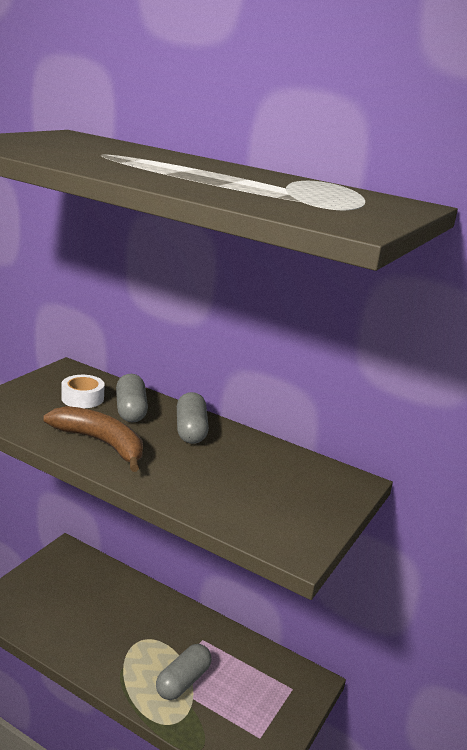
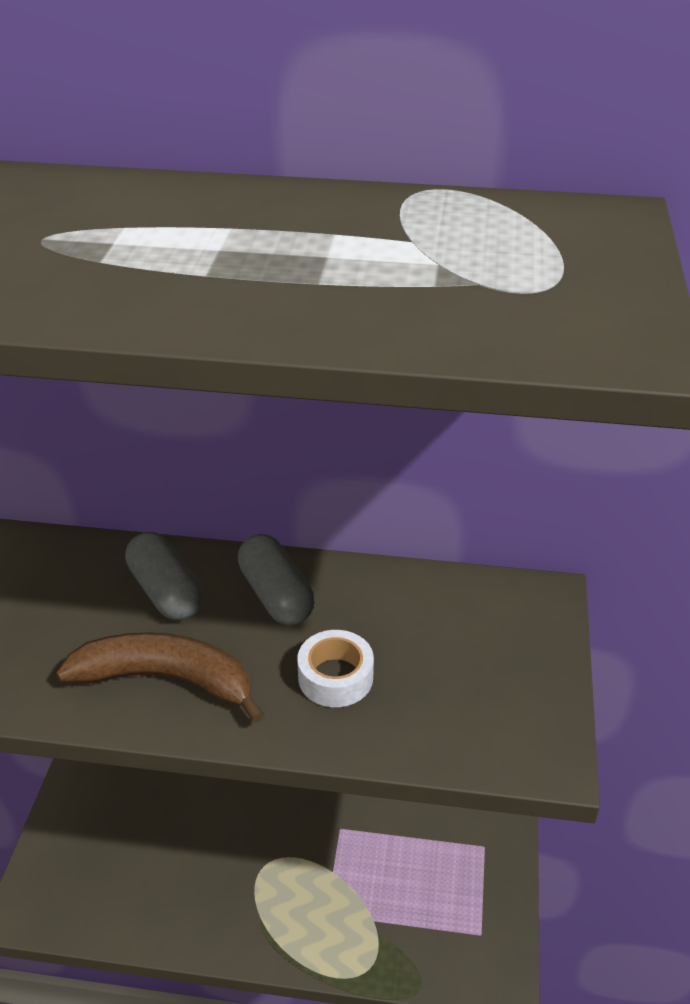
camera: 20 degrees left, 15 degrees up
white tape [61,375,104,408] -> white tape moved to [297,630,374,707]
grey capsule [156,644,212,700] -> none

